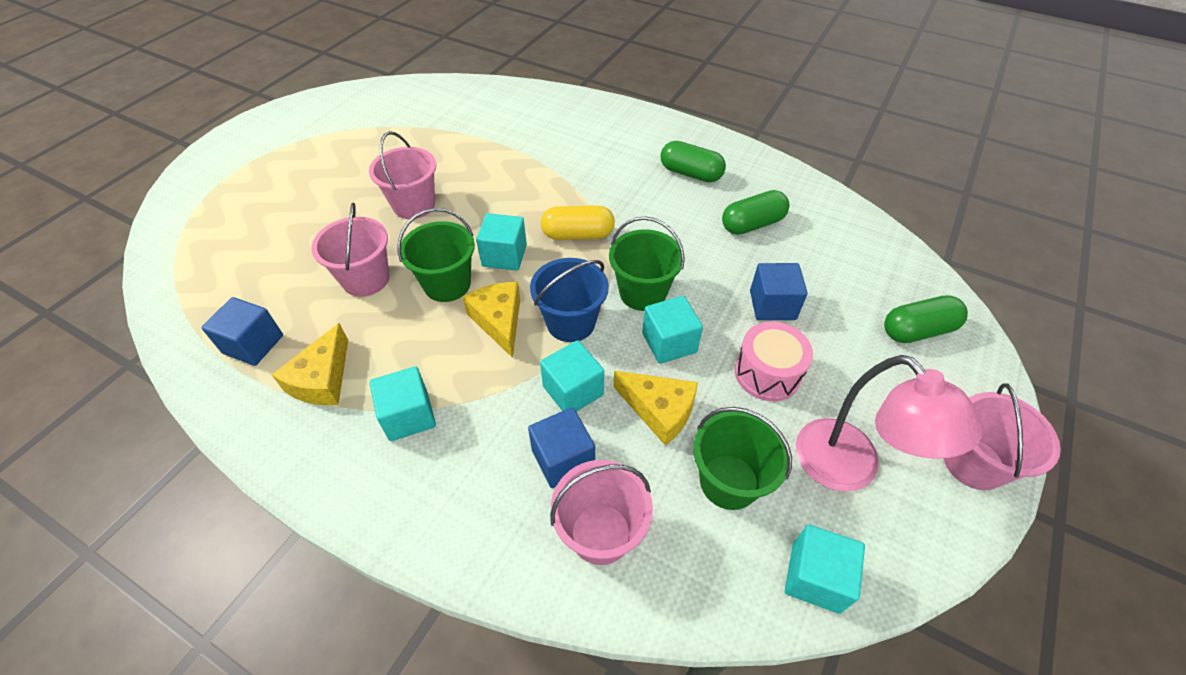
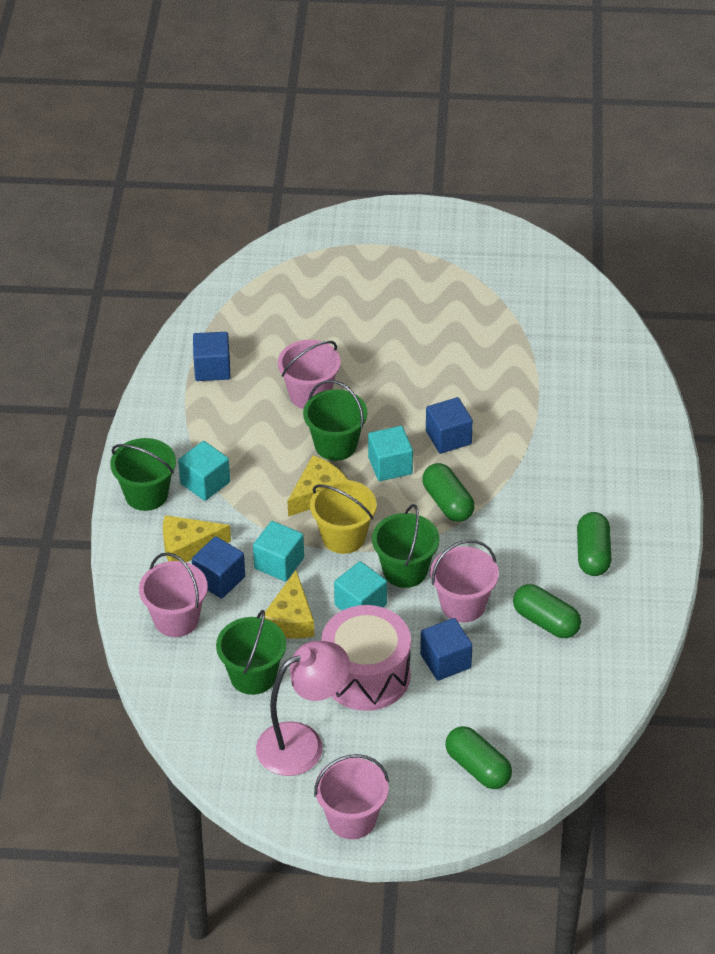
camera: 65 degrees right, 5 degrees down
yellow cheese [271,323,348,405] -> yellow cheese moved to [163,515,231,562]
pink bucket [369,131,436,219] -> pink bucket moved to [430,540,499,622]
blue bucket [530,258,609,342] -> yellow bucket [310,480,377,554]
yellow capsule [541,205,615,240] -> green capsule [422,463,475,522]
pink drum [735,322,813,402] -> pink drum [321,605,411,711], size x1.52
turquoise cube [785,525,865,614] -> none
pink lamp [796,355,983,492] -> pink lamp turned 150 degrees counterclockwise [256,641,350,776]
none -> green bucket [110,438,176,511]
none -> blue cube [426,397,473,454]

